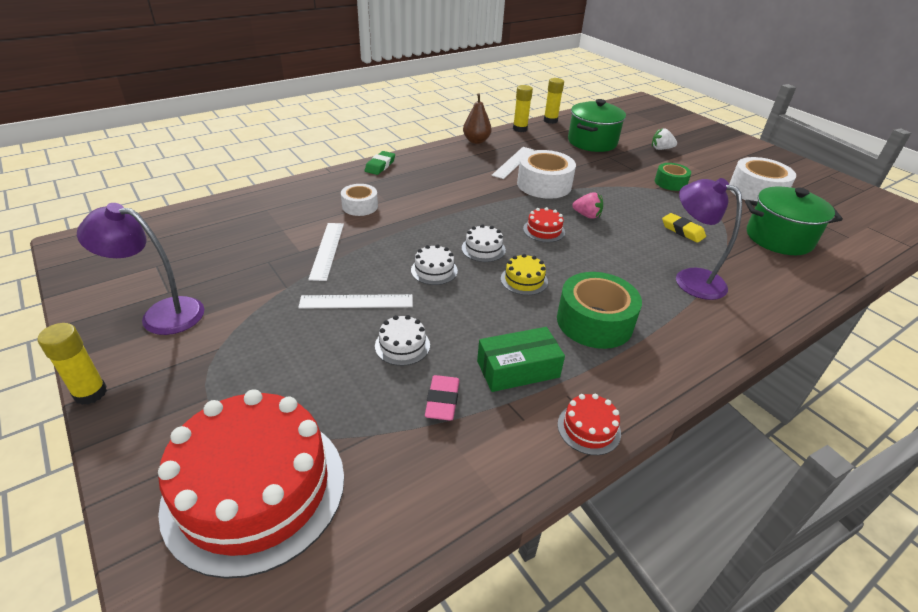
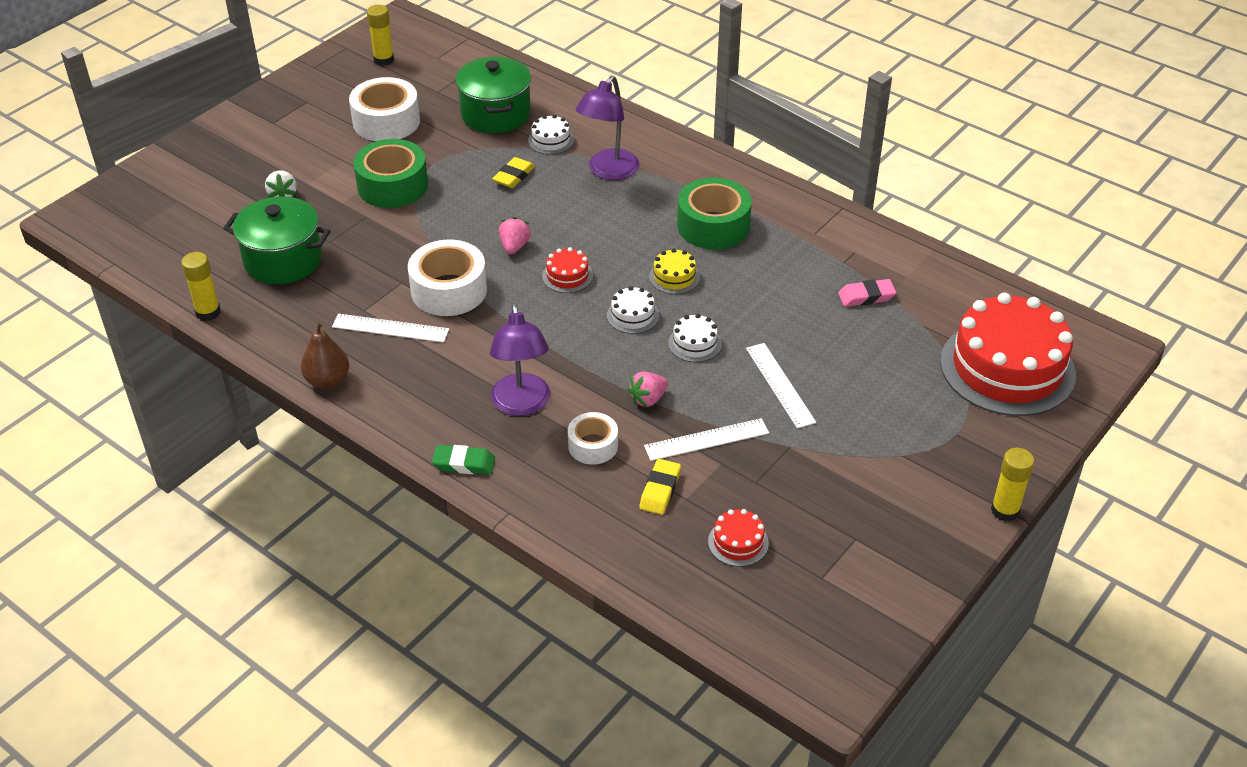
camera: 105 degrees left, 5 degrees up
purple lamp [77,203,204,335] -> purple lamp moved to [490,303,550,416]
white cake [375,315,430,366] -> white cake moved to [528,115,574,155]
green box [477,327,565,392] -> none
yellow glue stick [513,85,533,132] -> yellow glue stick moved to [367,5,394,66]
red cake [558,394,621,455] -> red cake moved to [708,509,769,567]
green tape [655,163,691,191] -> green tape [354,139,428,208], size x1.68
none -> pink strawberry [628,371,668,407]
none -> yellow eraser [640,459,681,515]

